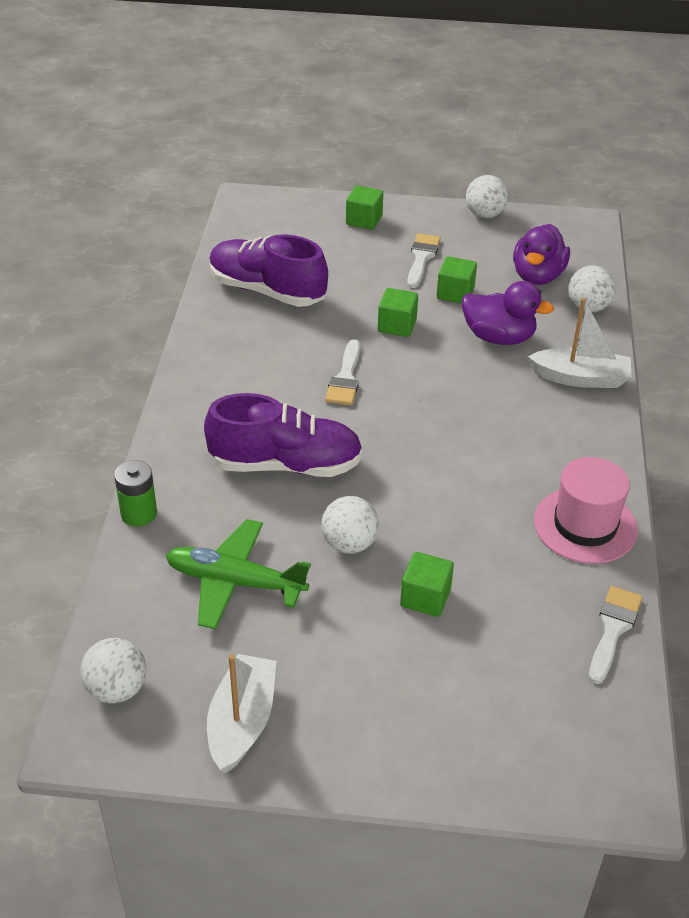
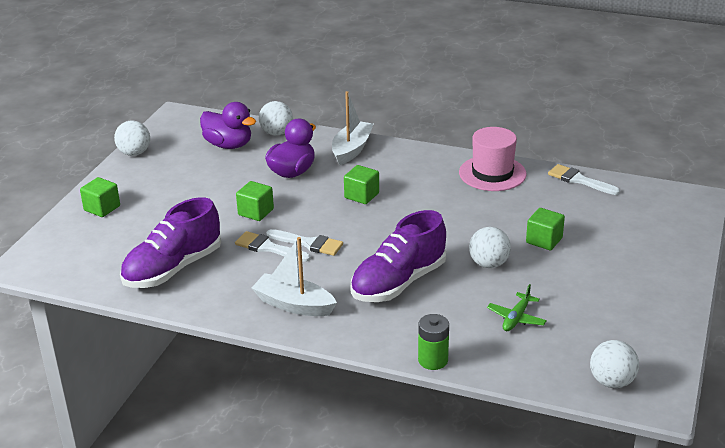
camera: 75 degrees left, 10 degrees down
green plane [165,519,311,629] -> green plane [487,284,547,331], size x0.57
purple shoe [204,393,363,477] -> purple shoe turned 150 degrees counterclockwise [351,210,446,302]
white boat [207,654,276,774] -> white boat moved to [252,237,337,316]
white brush [407,233,441,288] -> white brush moved to [235,231,311,262]
green cube [437,256,477,304] -> green cube moved to [344,165,379,204]

